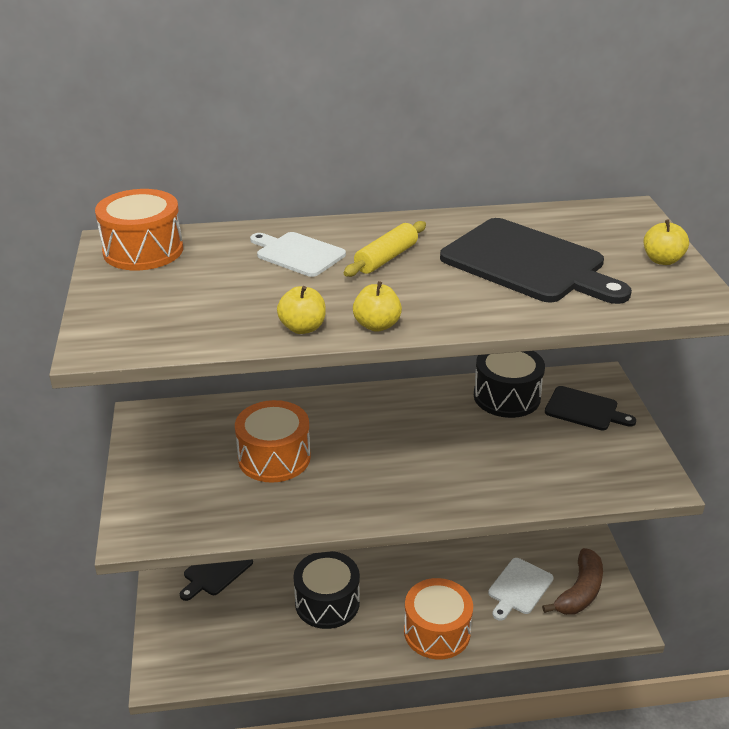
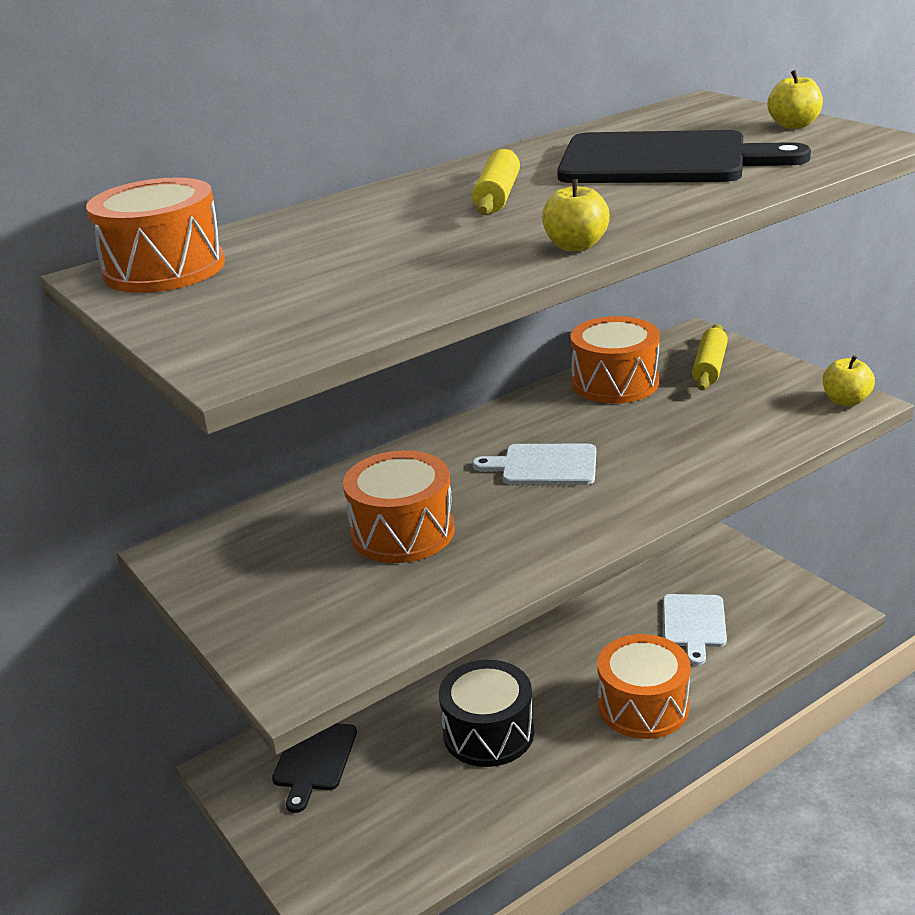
camera: 25 degrees left, 5 degrees down
white cutting board [250,232,346,277] -> white cutting board moved to [472,444,596,485]
yellow apple [277,286,326,334] -> yellow apple moved to [823,355,875,406]
black drum [474,351,545,418] -> orange drum [570,316,659,404]
brown banana [542,548,603,615] -> none
black cutting board [545,386,636,431] -> yellow rolling pin [692,324,728,391]

